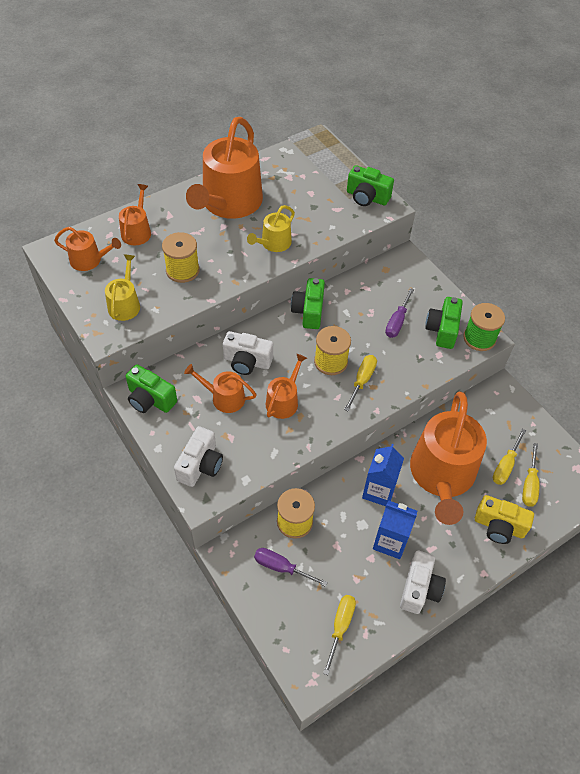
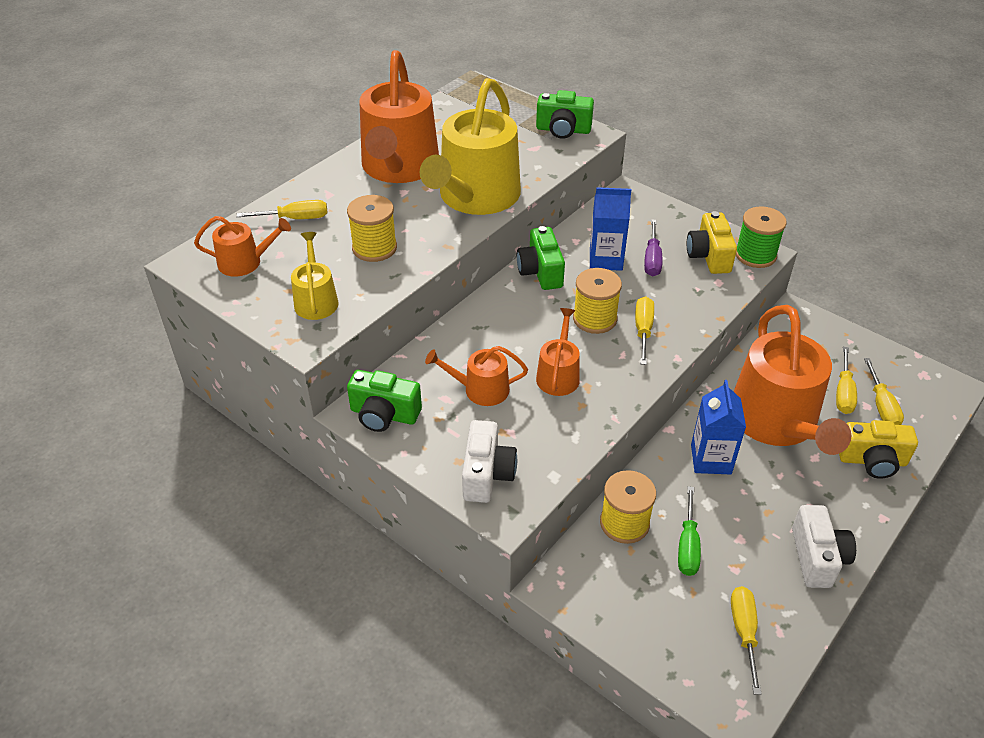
camera: 15 degrees left, 10 degrees down
orange watering can [119,184,151,245] -> yellow screwdriver [237,200,327,219]
white camera [223,331,273,375] -> none
yellow watering can [247,205,295,252] -> yellow watering can [420,78,521,215], size x2.10
purple screwdriver [254,548,328,587] -> none
blue carton [373,500,417,559] -> blue carton moved to [590,187,631,271]
green camera [425,297,463,349] -> yellow camera [687,211,737,274]
none -> green screwdriver [678,486,701,576]

